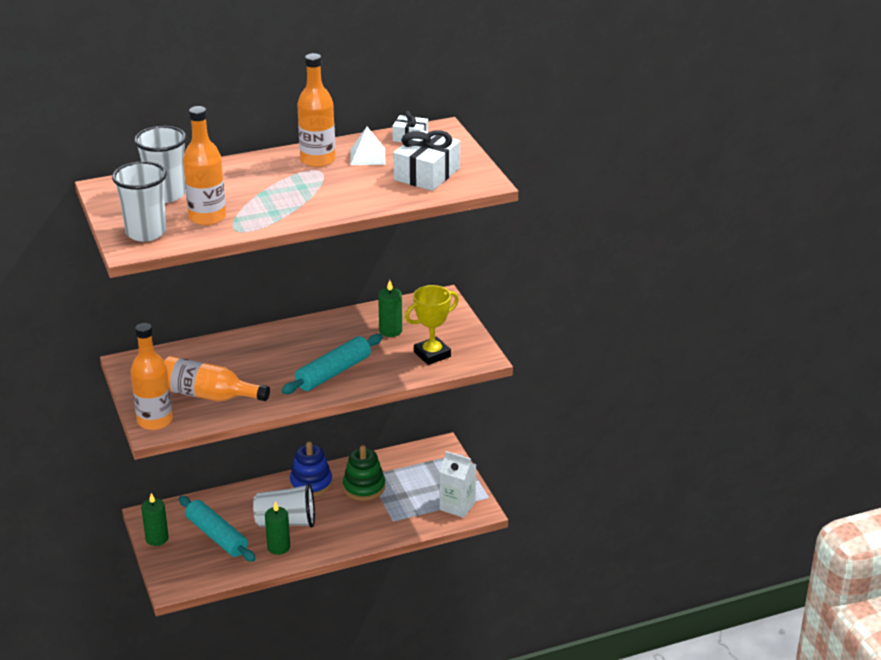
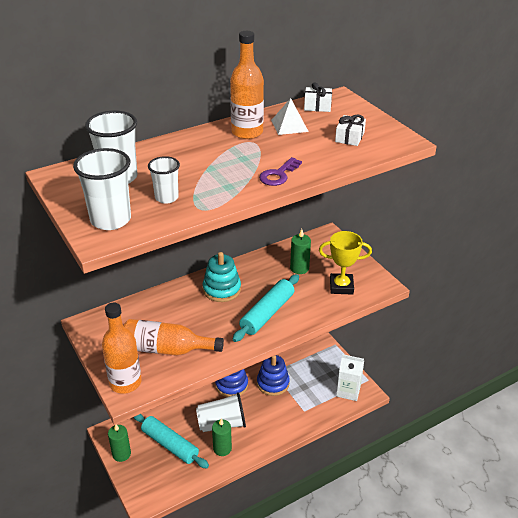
camera: 10 degrees left, 5 degrees up
orange bottle [183,106,226,226] -> white cup [148,156,180,204]
green stacking toy [343,445,385,501] -> blue stacking toy [257,355,290,396]
white gift [393,130,460,191] -> white gift [335,114,366,146], size x0.57
yellow trophy [405,285,459,365] -> yellow trophy turned 45 degrees clockwise [319,231,372,295]
none -> turquoise stacking toy [203,252,241,302]
none -> purple key [259,157,302,186]

